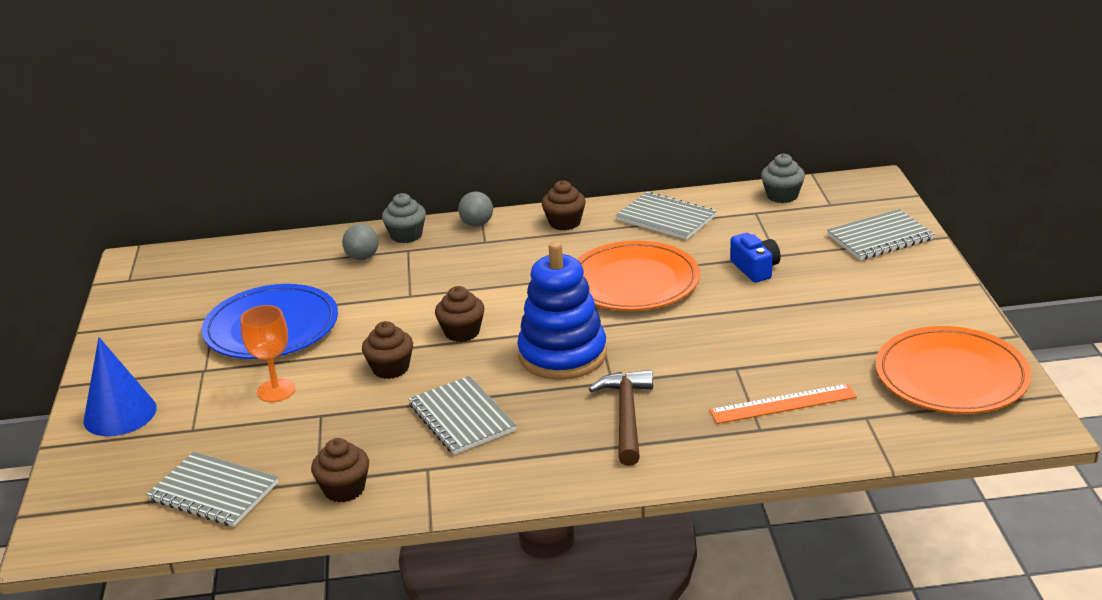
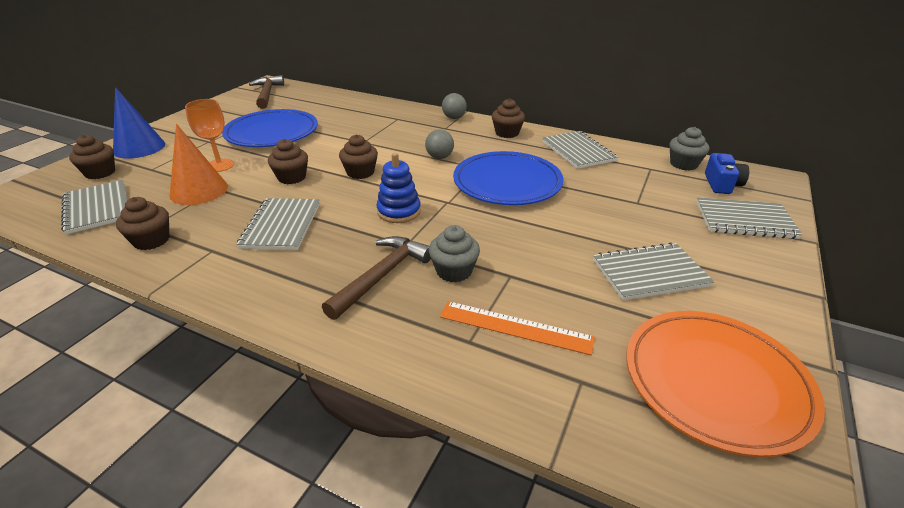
camera: 30 degrees right, 5 degrees up
grey ball [342,224,379,260] -> grey ball moved to [425,129,454,159]
grey cupcake [382,193,426,243] -> grey cupcake moved to [429,225,480,282]
blue stacking toy [517,241,607,380] -> blue stacking toy [376,153,421,223], size x0.59
orange plate [577,241,700,311] -> blue plate [453,151,564,205]
blue camera [730,233,781,282] -> blue camera moved to [705,153,749,194]
none -> brown cupcake [69,134,115,179]
none -> orange cone [169,124,228,205]
none -> brown hammer [249,75,284,109]
none -> grey notebook [593,243,714,301]

